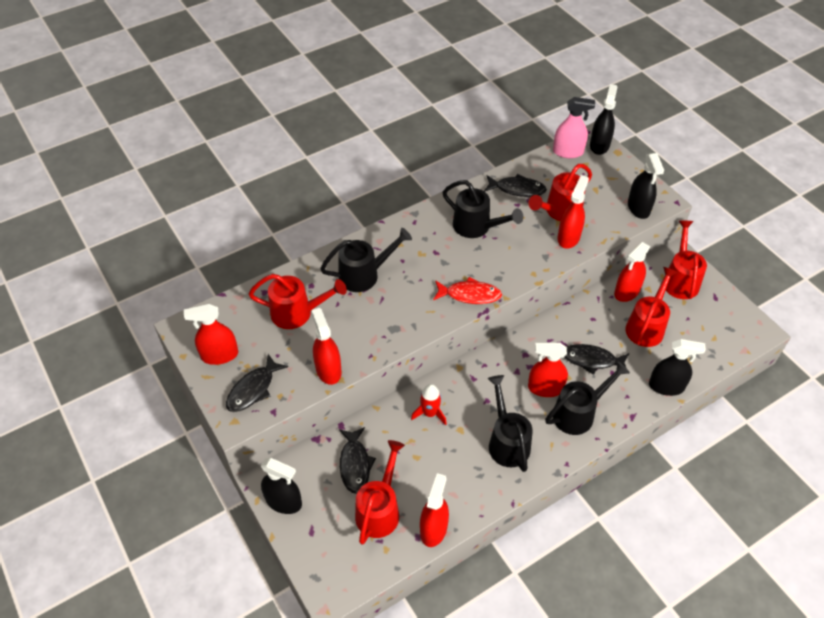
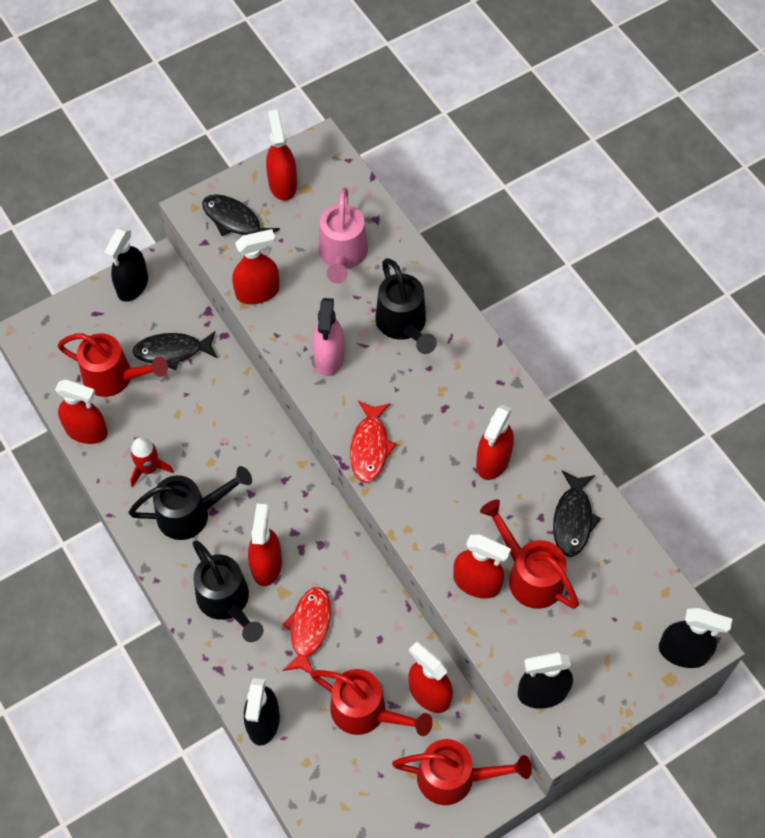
camera: 90 degrees right, 10 degrees up
red watering can [249,274,347,329] -> pink watering can [319,188,368,284]
red rocket [411,384,447,425] -> red rocket moved to [130,437,174,487]
black watering can [443,180,523,238] -> red spray bottle [476,405,514,480]
pink spray bottle [553,97,595,158] -> pink spray bottle moved to [312,298,344,376]
black fish [564,344,629,375] -> red fish [282,587,331,674]

